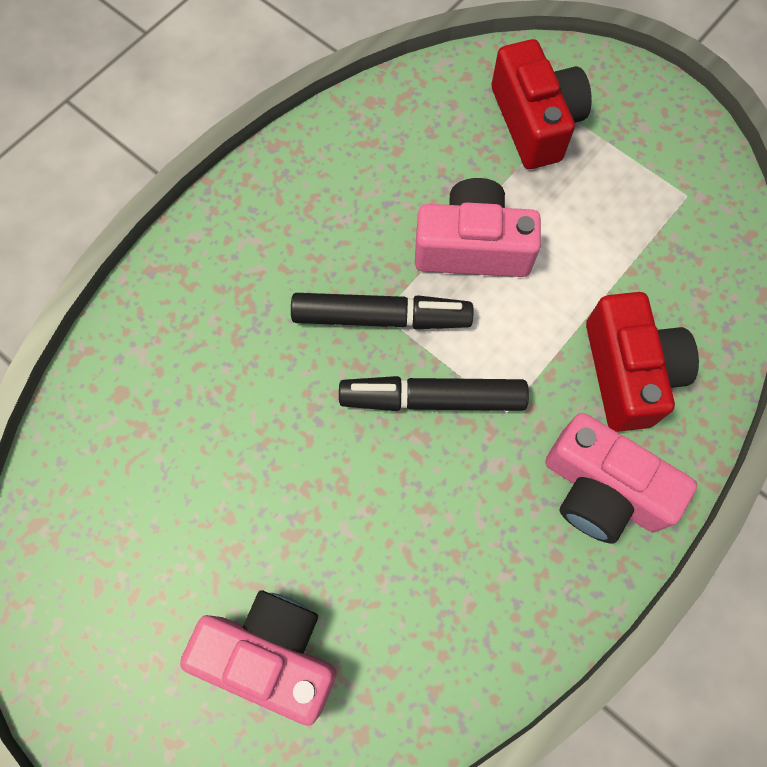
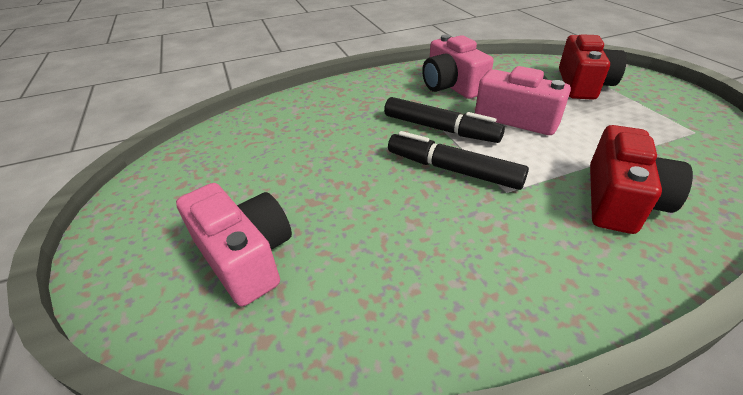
camera: 30 degrees right, 30 degrees down
pink camera [545,413,697,544] -> pink camera moved to [422,34,494,99]

